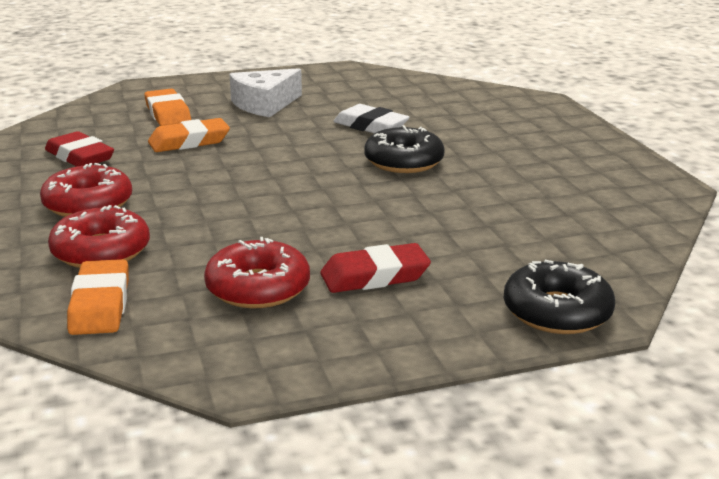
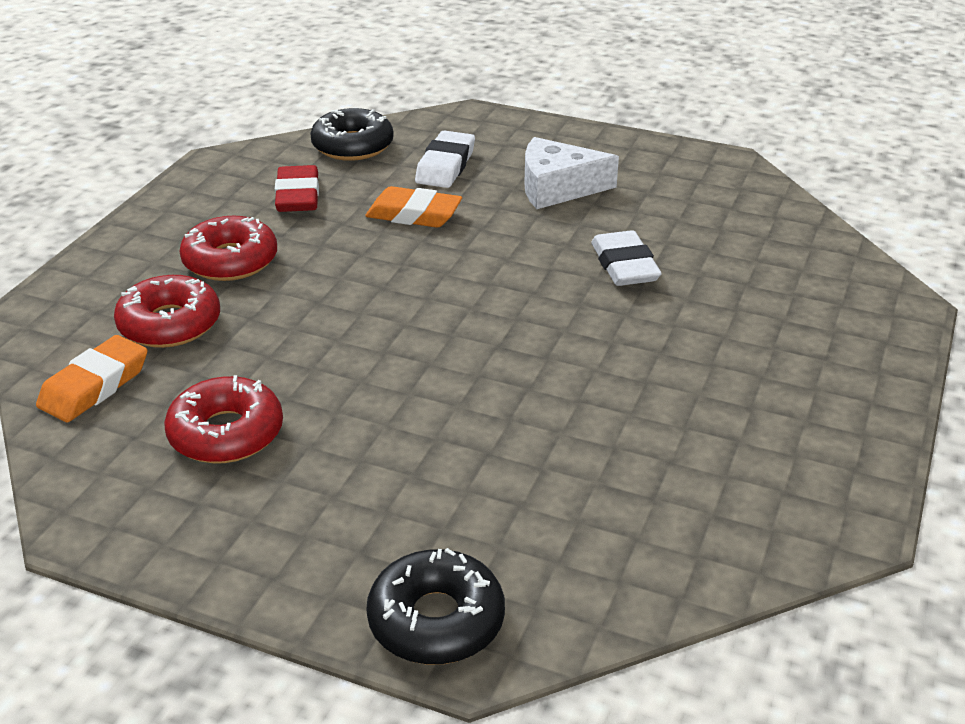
camera: 40 degrees right, 10 degrees up
orange eraser [144,89,191,126] -> white eraser [415,130,475,188]
red eraser [320,243,431,293] -> none
black donut [364,125,445,173] -> black donut moved to [310,108,394,161]

